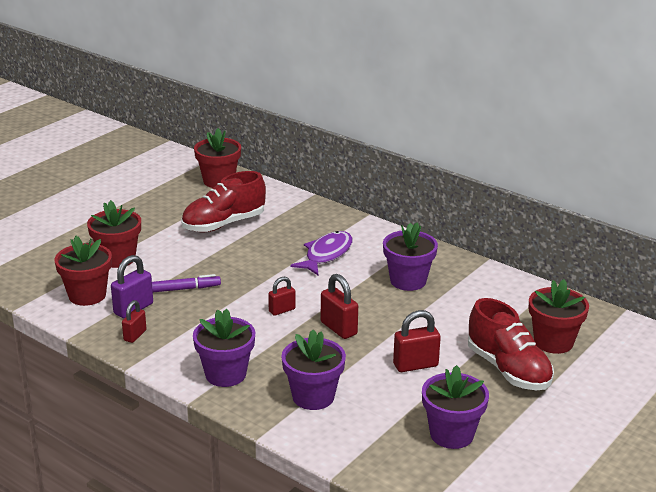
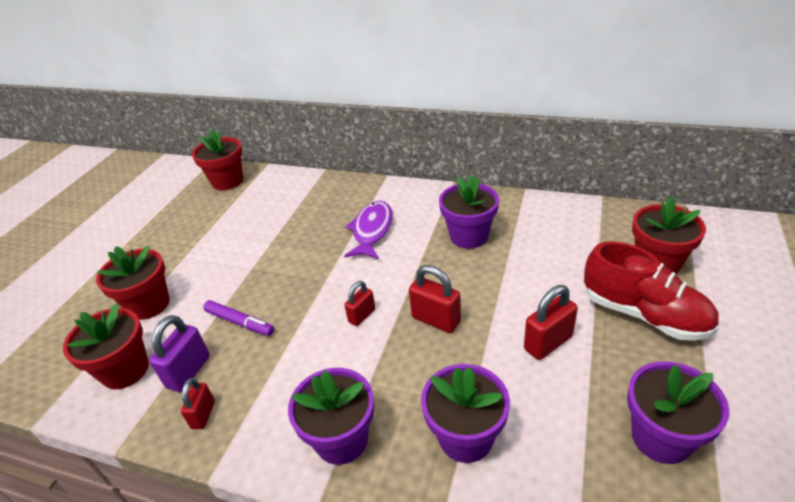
camera: 15 degrees left, 10 degrees up
purple marker [152,274,221,292] -> purple marker turned 60 degrees clockwise [203,300,274,336]
red shoe [181,171,266,232] -> none

